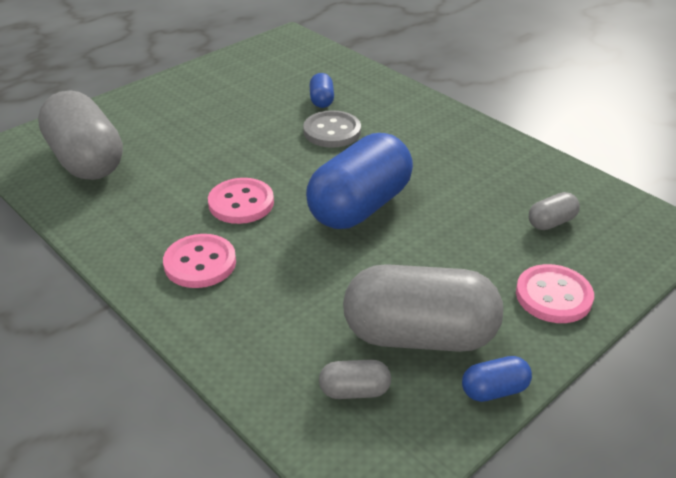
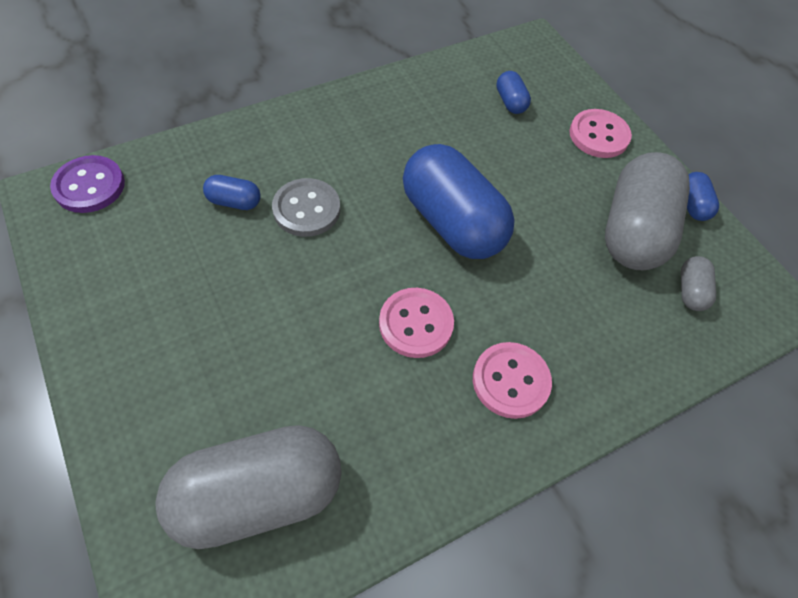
camera: 80 degrees left, 20 degrees up
grey capsule [529,192,580,230] -> blue capsule [496,71,531,114]
none -> purple button [50,155,125,213]

